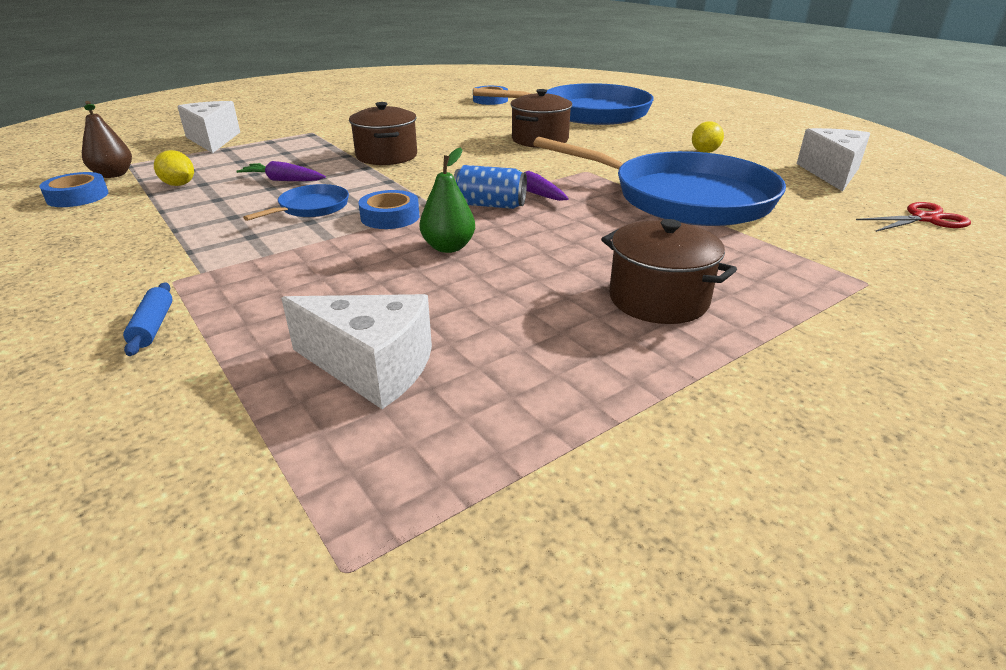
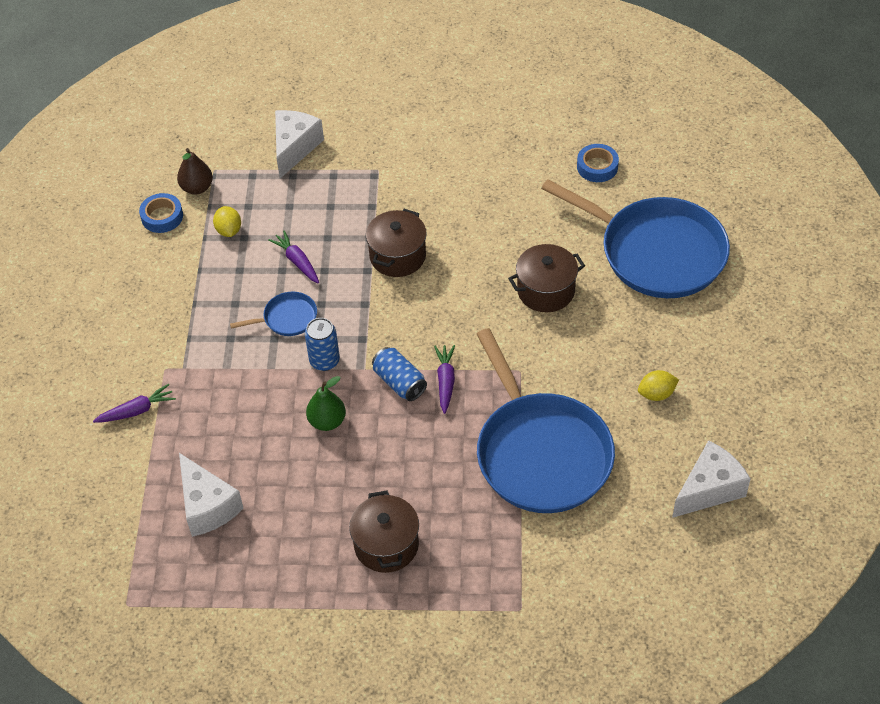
camera: 40 degrees right, 20 degrees up
blue rolling pin [123,283,173,356] -> purple carrot [93,384,176,423]
blue tape [359,190,419,229] -> blue can [305,318,340,371]
red scissors [856,202,971,232] -> none

